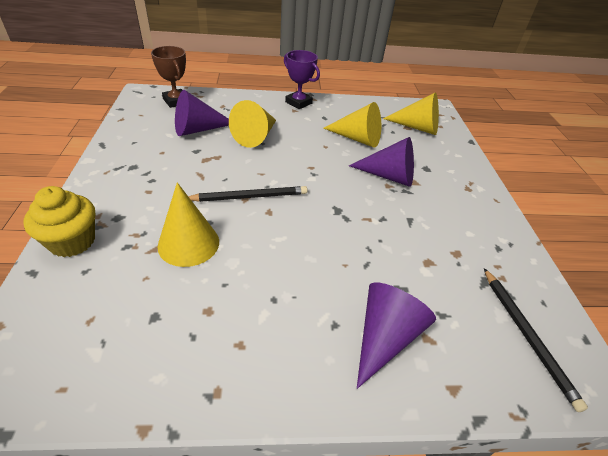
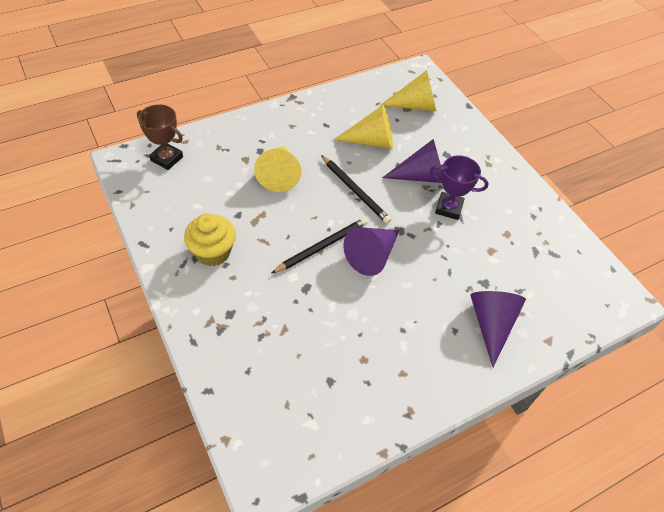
camera: 25 degrees left, 10 degrees up
yellow cupcake [23,186,95,257] -> yellow cupcake moved to [184,213,236,266]
yellow cone [158,182,219,267] -> none
purple cone [175,90,229,136] -> purple cone moved to [343,227,399,276]
purple trophy [284,50,320,109] -> purple trophy moved to [430,155,489,220]
black pencil [484,268,588,412] -> black pencil moved to [321,155,391,224]

